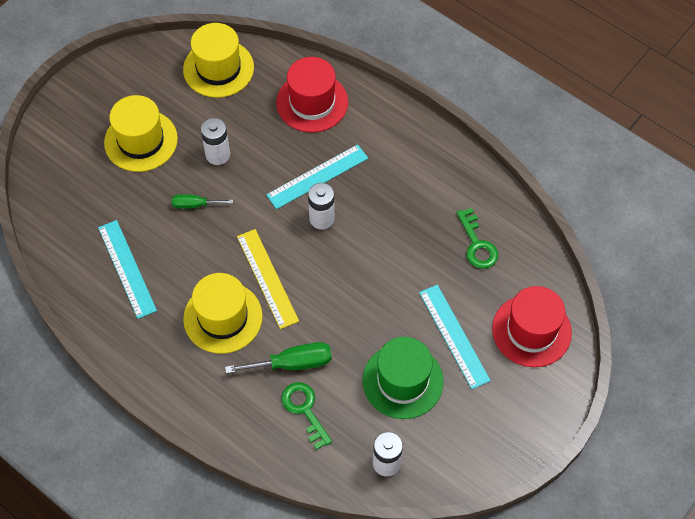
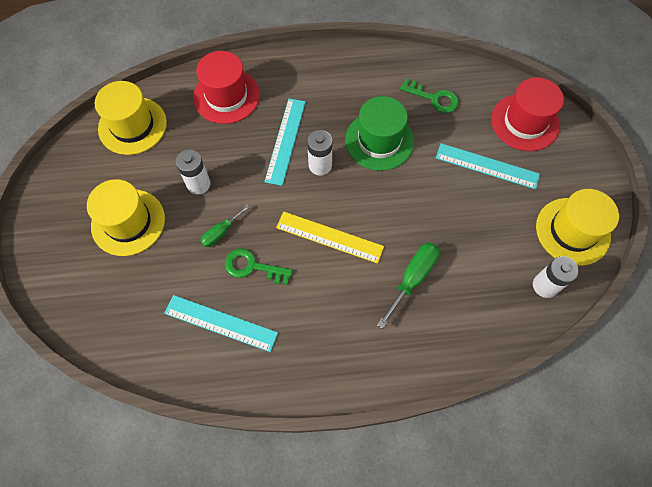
camera: 45 degrees left, 5 degrees up
yellow hat [183,273,263,354] -> yellow hat moved to [536,189,619,266]
green key [281,382,332,450] -> green key moved to [225,248,293,285]
green hat [362,337,444,419] -> green hat moved to [345,96,414,171]

